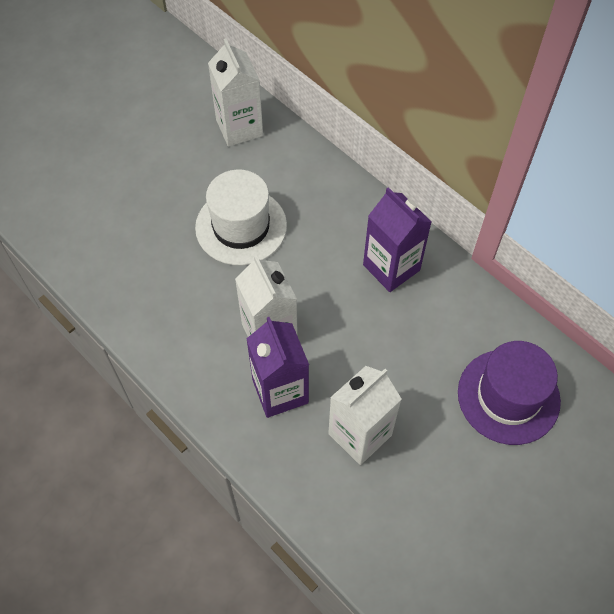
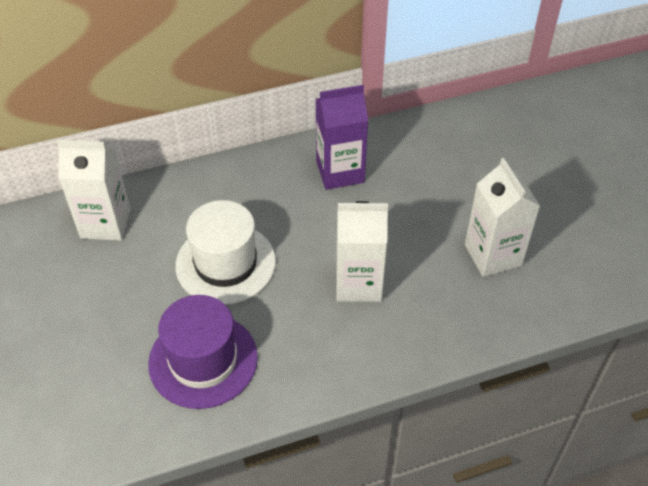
camera: 65 degrees left, 10 degrees down
purple carton [246,317,309,418] -> none
purple hat [458,341,561,445] -> purple hat moved to [148,295,258,409]

